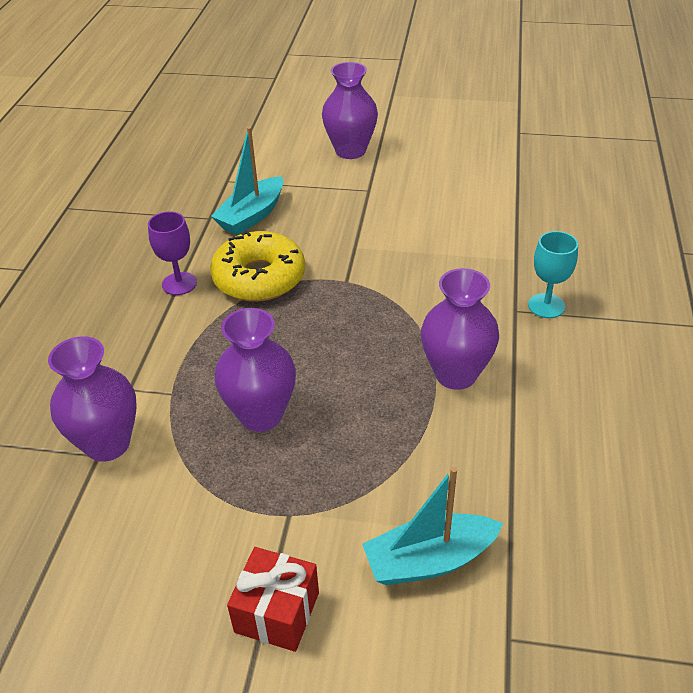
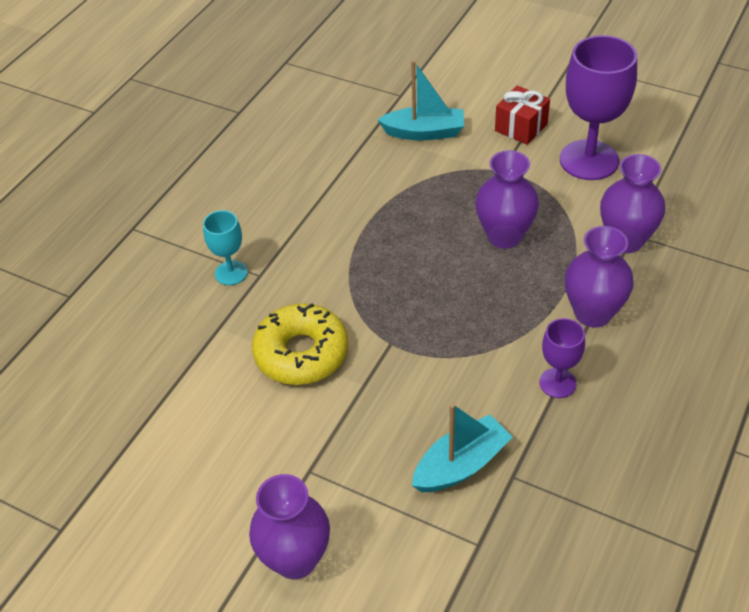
camera: 160 degrees left, 5 degrees up
yellow donut [210,230,305,302] -> yellow donut moved to [252,303,348,385]
purple vase [421,268,499,390] -> purple vase moved to [565,226,634,328]
none -> purple goblet [560,35,637,180]

